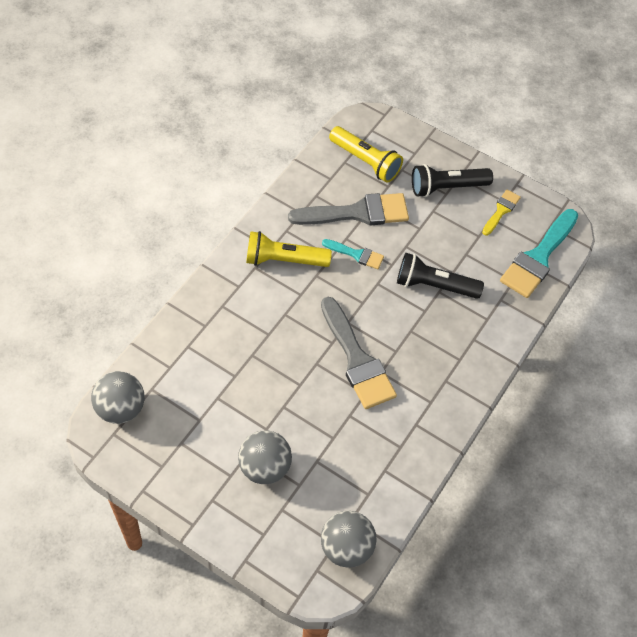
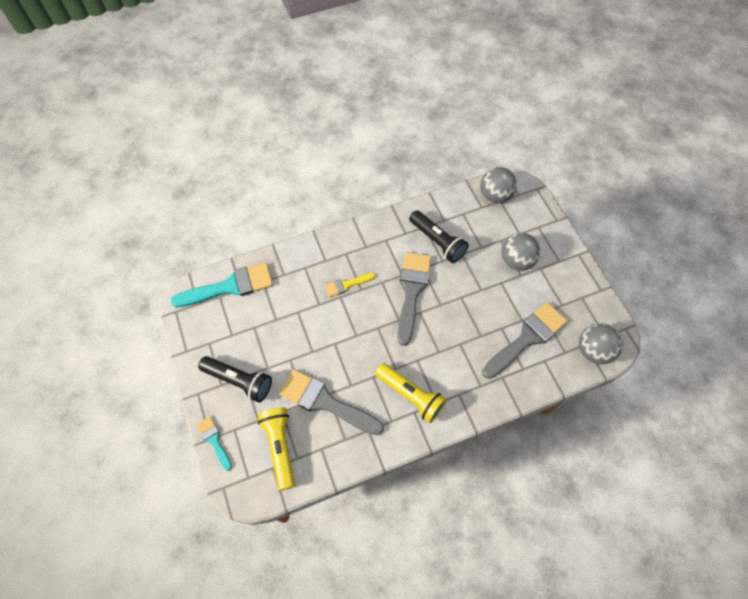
camera: 140 degrees left, 5 degrees up
turquoise brush [322,239,384,269] -> turquoise brush moved to [196,416,232,471]
black flashlight [397,253,484,299] -> black flashlight moved to [409,210,469,263]
yellow brush [482,190,521,236] -> yellow brush moved to [325,273,376,297]
none -> grey brush [482,302,567,379]

